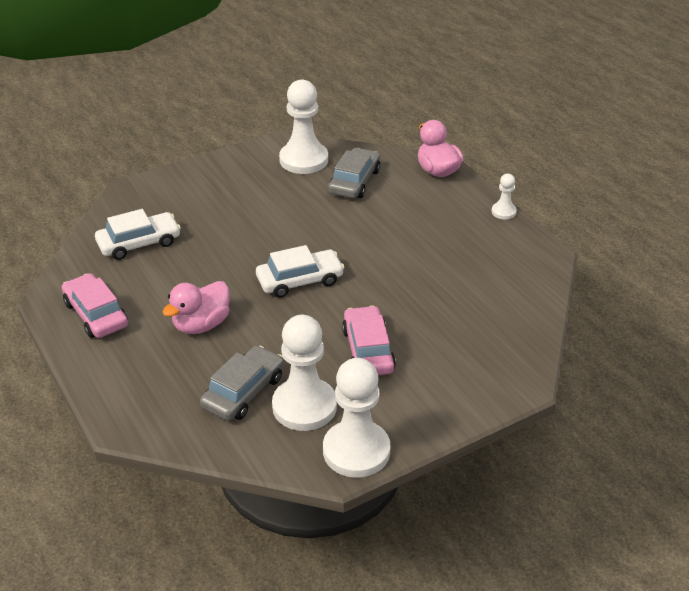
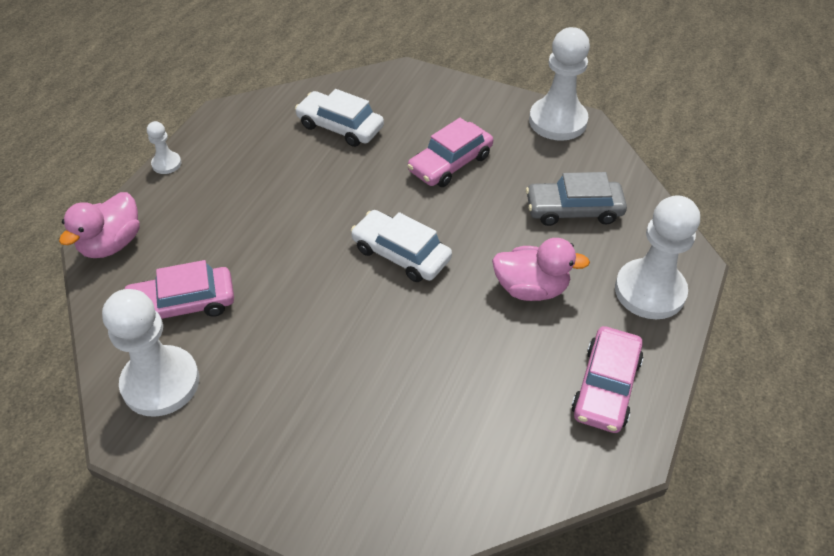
camera: 125 degrees left, 10 degrees up
white car [95,209,181,260] -> white car moved to [295,89,384,147]
white pawn [272,315,337,431] -> white pawn moved to [615,195,700,319]
grey car [329,148,380,198] -> pink car [124,260,234,319]

